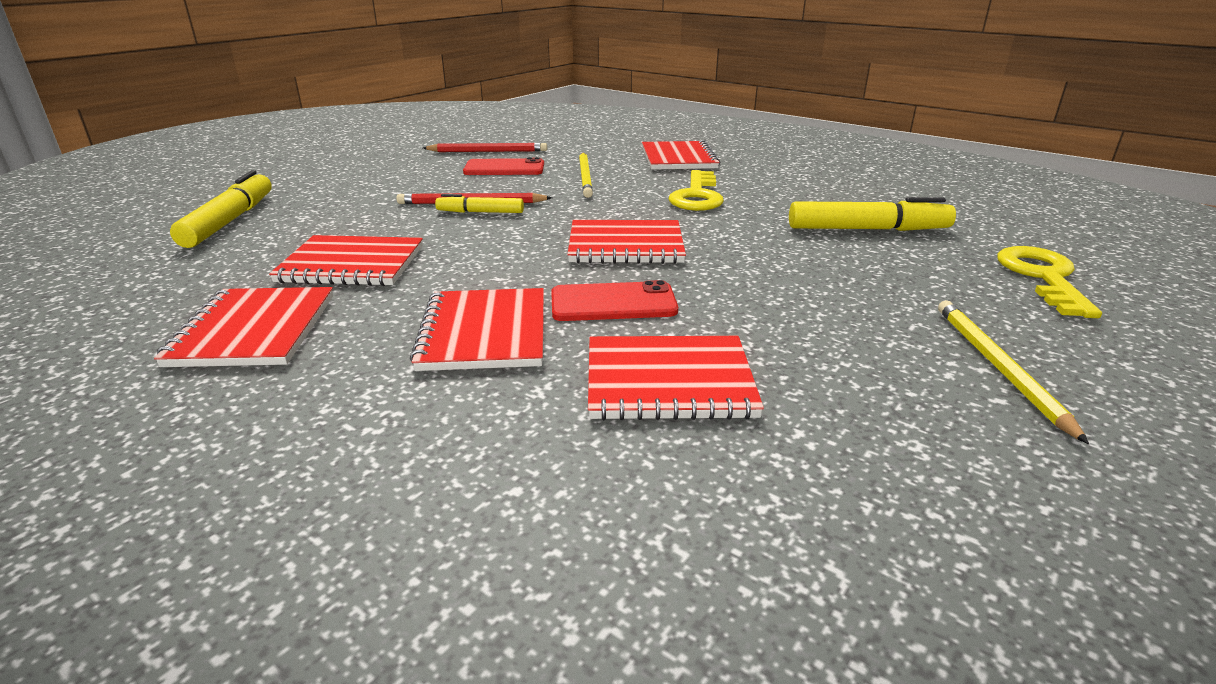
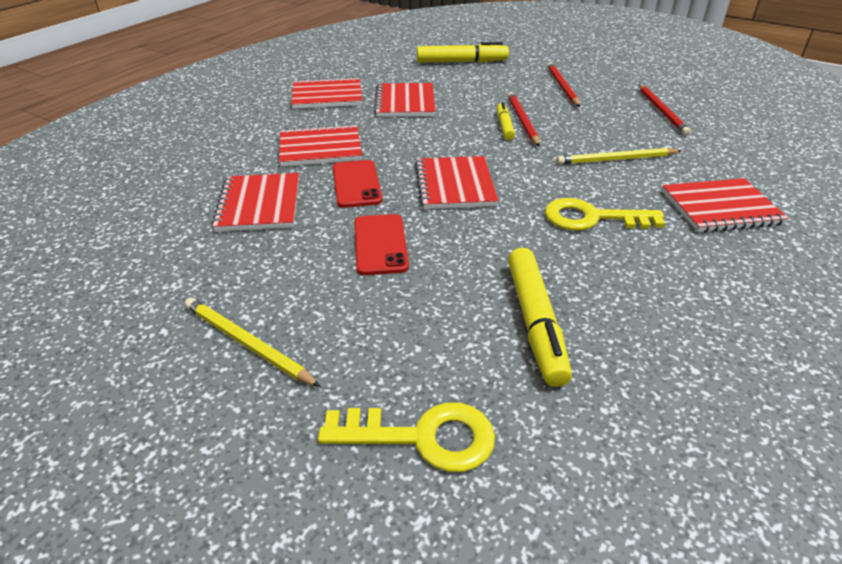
camera: 85 degrees right, 10 degrees up
red phone [463,157,544,175] -> red phone moved to [354,214,409,275]
yellow pencil [938,300,1089,444] -> yellow pencil turned 135 degrees counterclockwise [185,298,321,387]
none -> red pencil [547,62,580,107]

